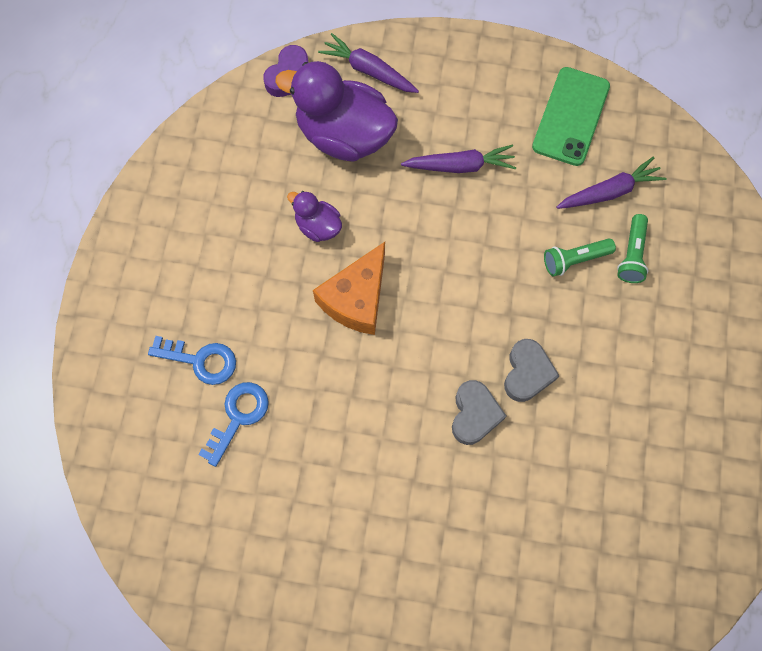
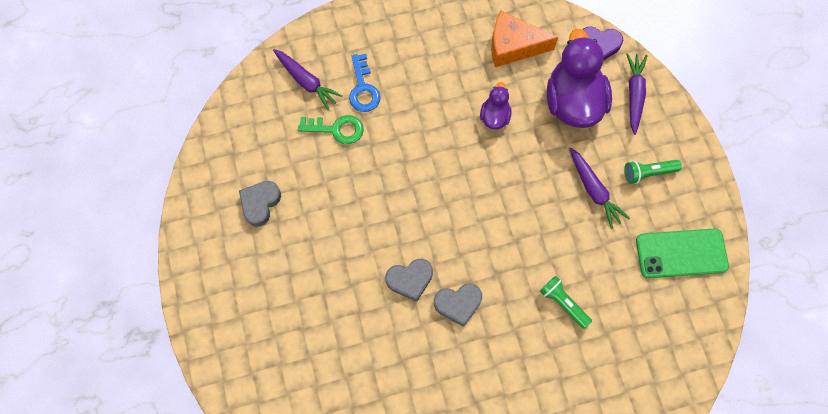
camera: 65 degrees right, 0 degrees up
blue key [198,382,269,467] -> green key [298,115,364,144]
orange cheese [313,242,385,335] -> orange cheese moved to [491,11,558,67]
purple carrot [556,157,667,209] -> purple carrot moved to [273,49,343,111]
green flashlight [617,214,648,283] -> green flashlight moved to [624,160,682,184]
none -> grey heart [239,181,281,227]

